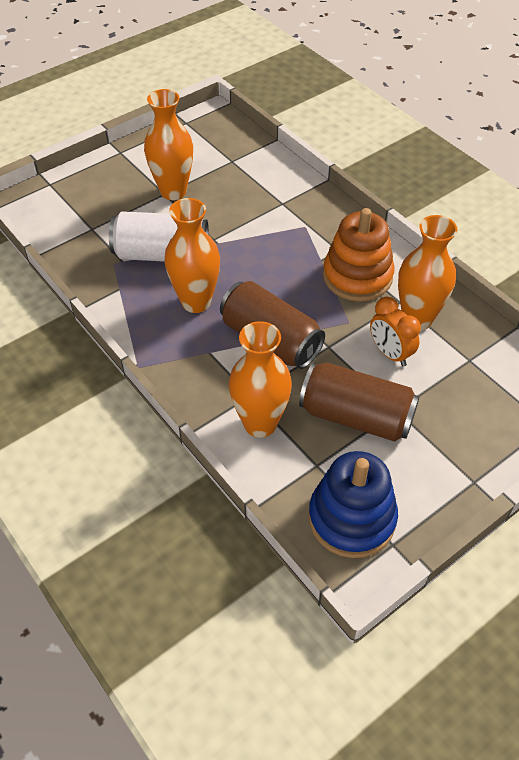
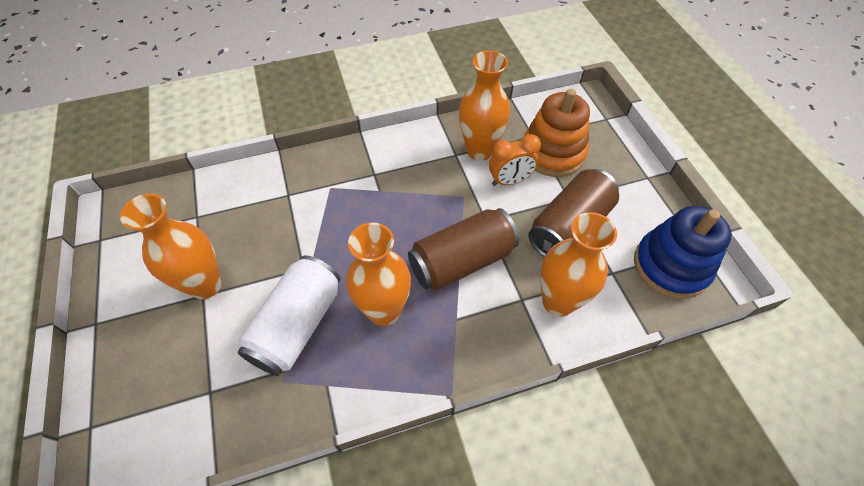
camera: 70 degrees left, 5 degrees up
orange stacking toy [323,208,395,301] -> orange stacking toy moved to [524,89,590,177]

